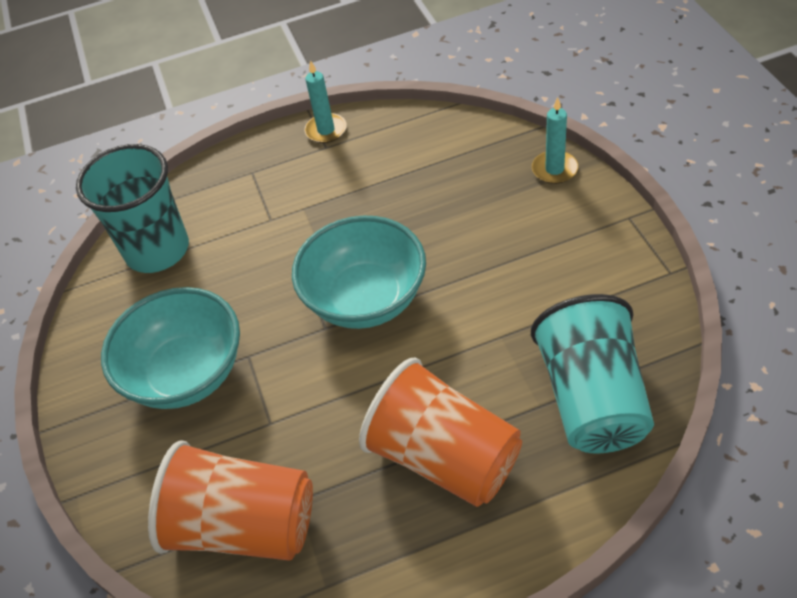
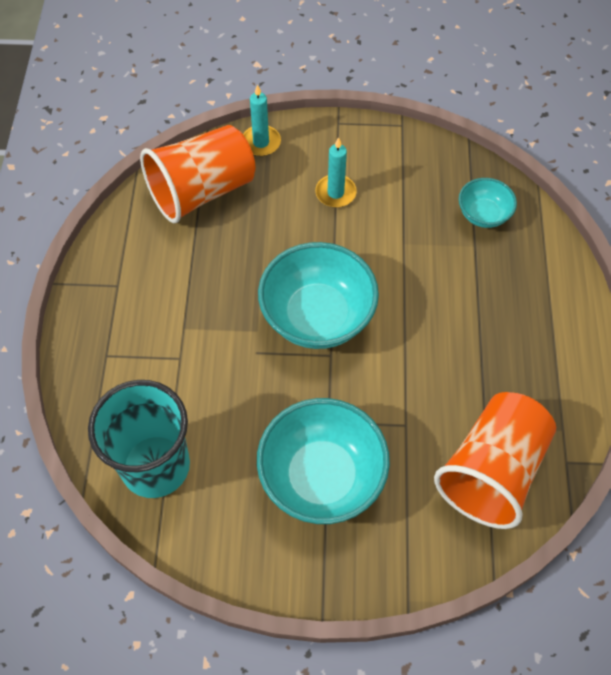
camera: 75 degrees left, 10 degrees up
turquoise candle [304,60,347,143] -> turquoise candle moved to [315,137,357,208]
orange cup [359,357,522,507] -> orange cup moved to [140,125,255,223]
turquoise cup [531,294,654,454] -> turquoise bowl [459,178,517,228]

